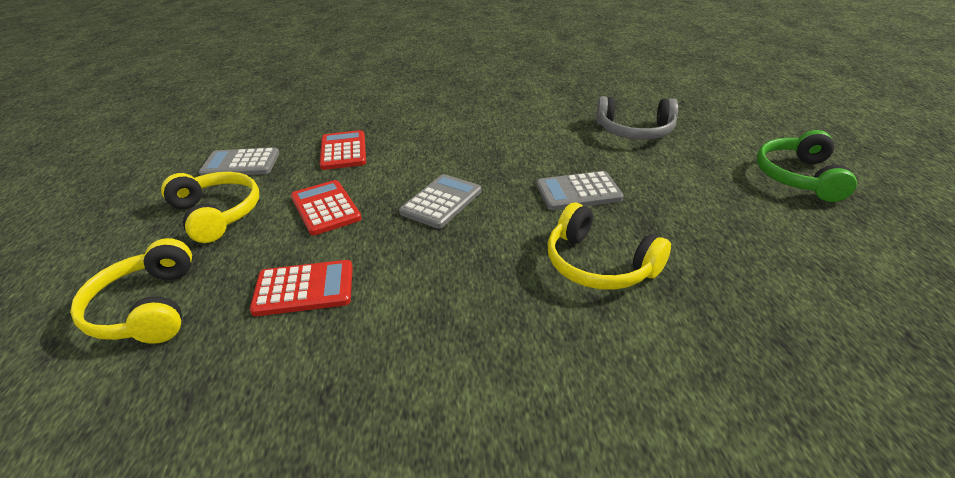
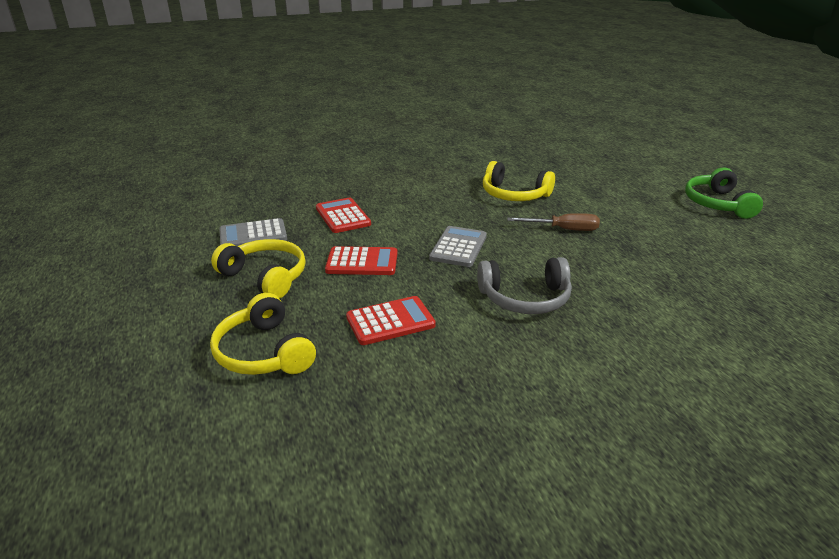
camera: 15 degrees left, 5 degrees down
red calculator [291,180,362,235] -> red calculator turned 135 degrees clockwise [325,246,397,275]
grey calculator [536,171,624,210] -> brown screwdriver [507,213,600,231]
yellow headphones [547,202,671,290] -> yellow headphones moved to [483,161,555,201]
grey headphones [596,96,678,140] -> grey headphones moved to [477,257,572,314]

